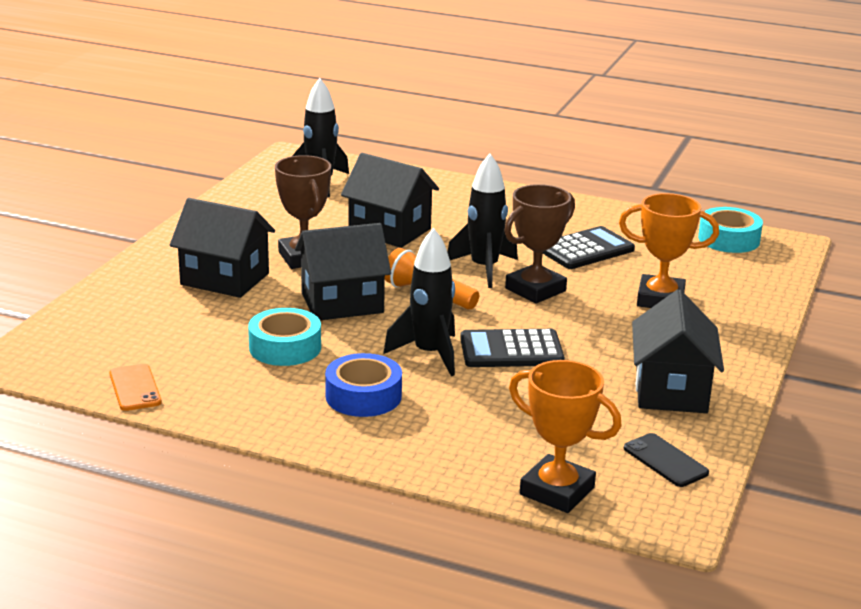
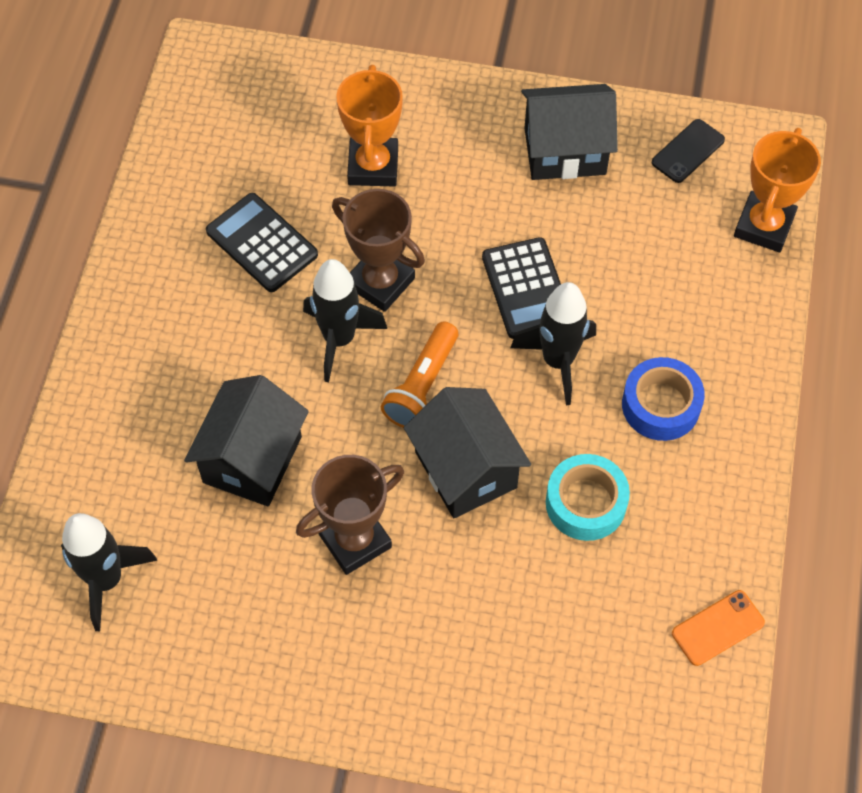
camera: 100 degrees left, 35 degrees up
black house [170,198,275,298] -> none
turquoise tape [698,207,763,253] -> none

